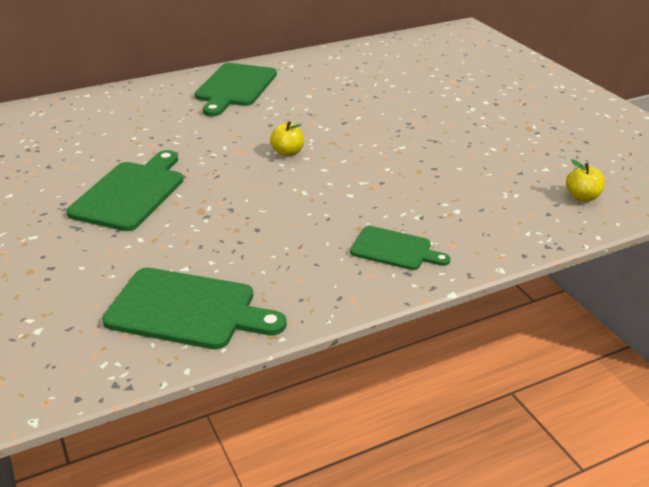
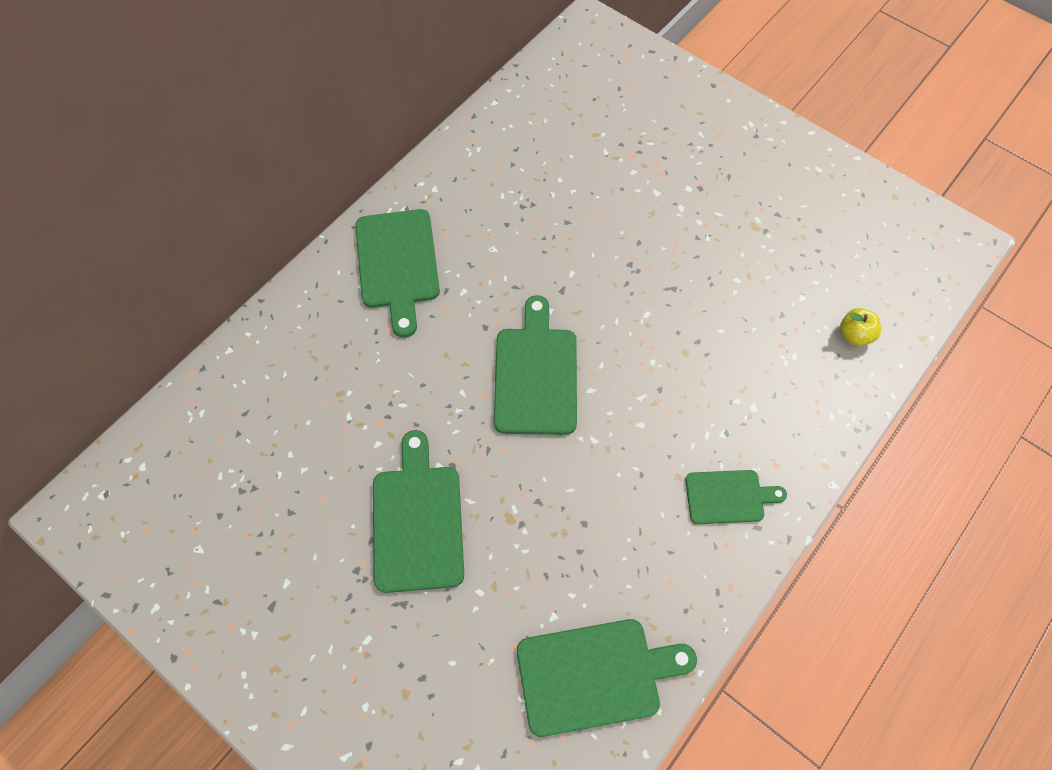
camera: 25 degrees left, 30 degrees up
yellow apple [270,121,304,156] -> green cutting board [494,295,577,435]

